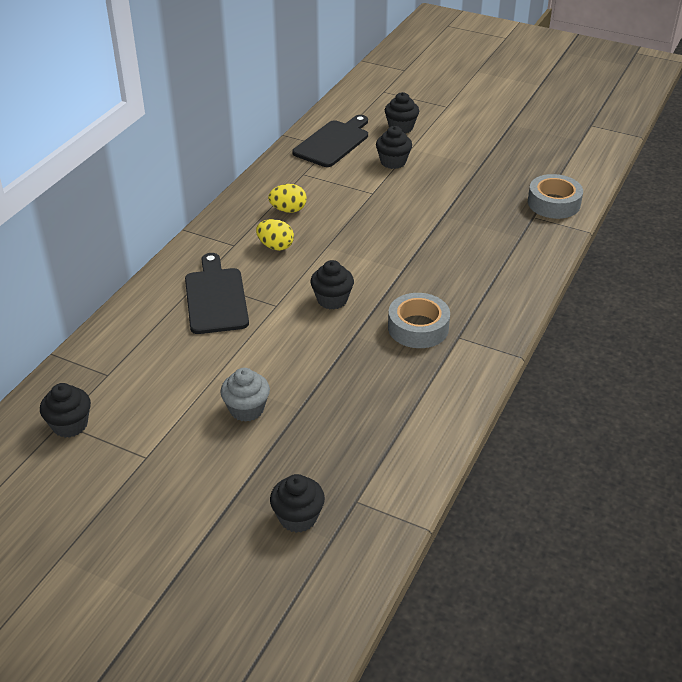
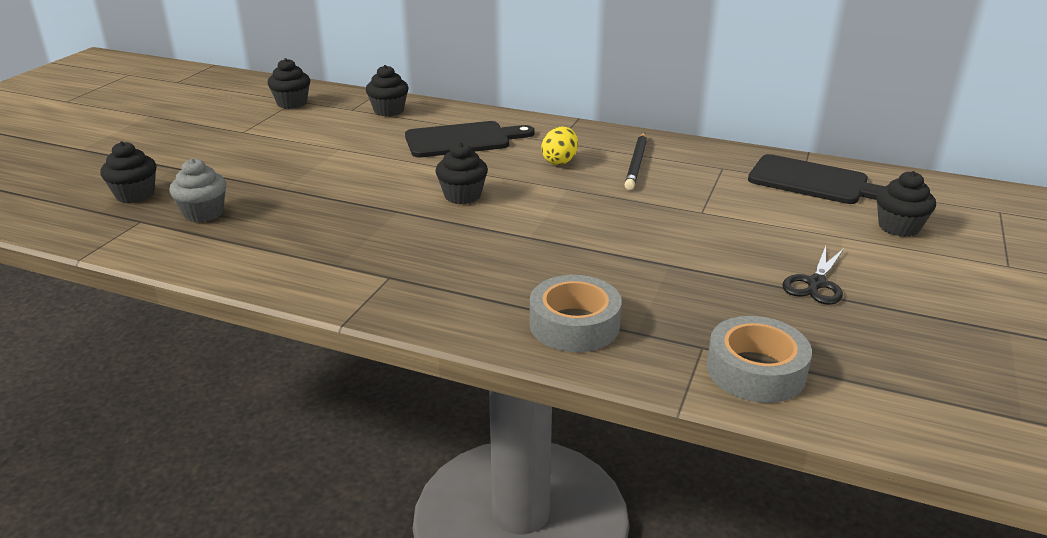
camera: 85 degrees right, 10 degrees down
grey cupcake [220,368,270,422] -> grey cupcake moved to [169,158,226,223]
yellow egg [268,184,307,213] -> black pencil [624,133,647,190]
black cupcake [376,126,412,169] -> black cupcake moved to [366,65,409,116]
grey tape [388,293,450,348] -> grey tape moved to [530,275,622,352]
none -> black scissors [782,246,844,305]

